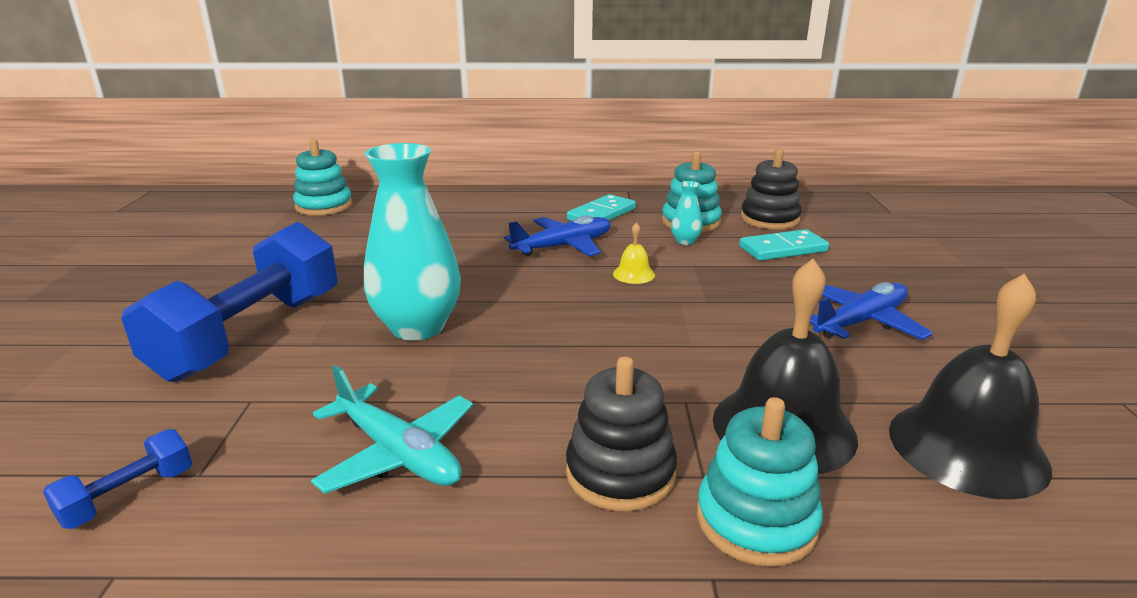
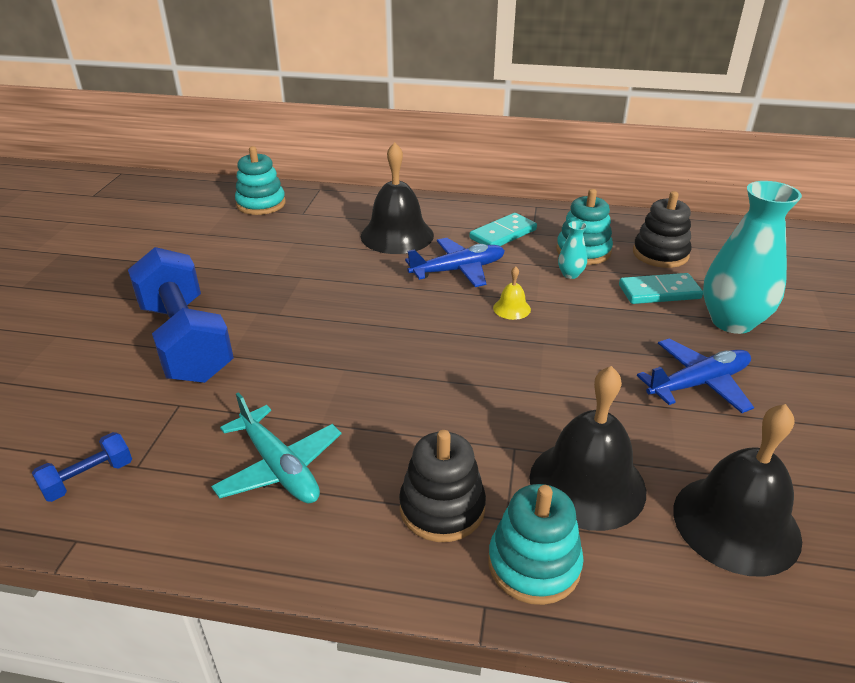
camera: 10 degrees right, 10 degrees up
blue dumbbell [121,222,337,382] -> blue dumbbell turned 60 degrees counterclockwise [128,247,234,383]
turquoise vase [364,143,461,341] -> turquoise vase moved to [703,181,802,334]
none -> black bell [361,142,434,254]

